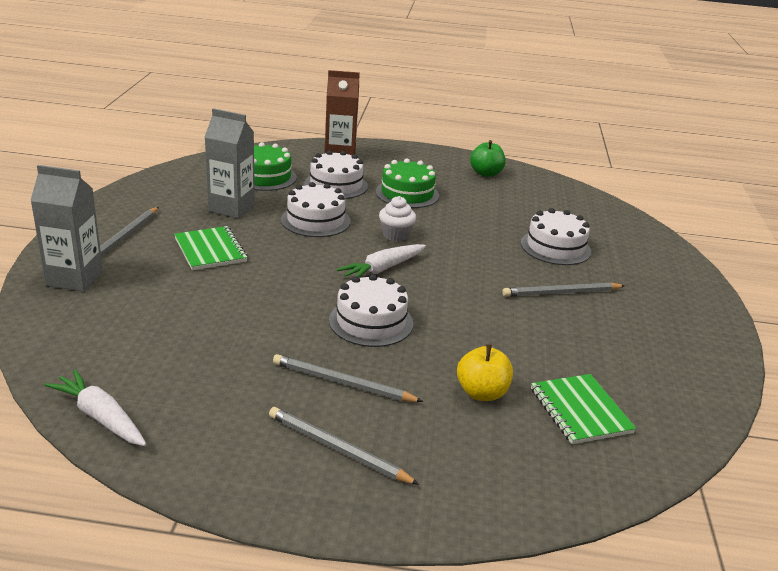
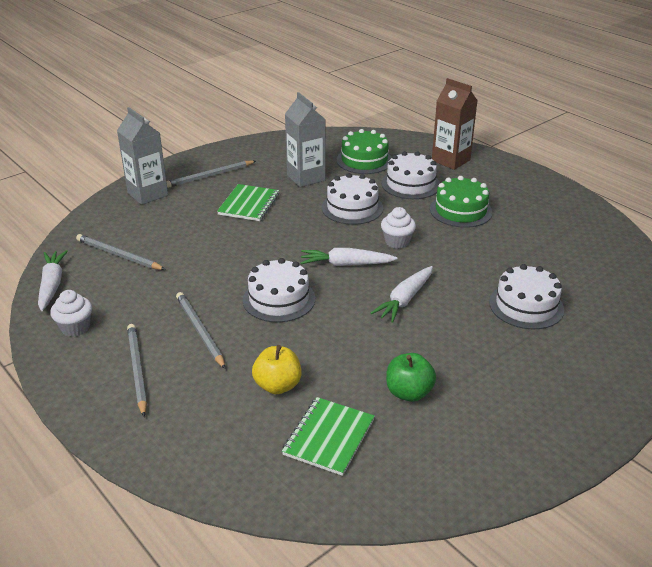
camera: 45 degrees right, 5 degrees up
green apple [470,140,506,177] -> green apple moved to [386,353,436,402]
grey pencil [502,282,625,297] -> grey pencil moved to [76,234,166,270]
none -> white cupcake [51,290,92,337]
none -> white carrot [371,266,433,323]

